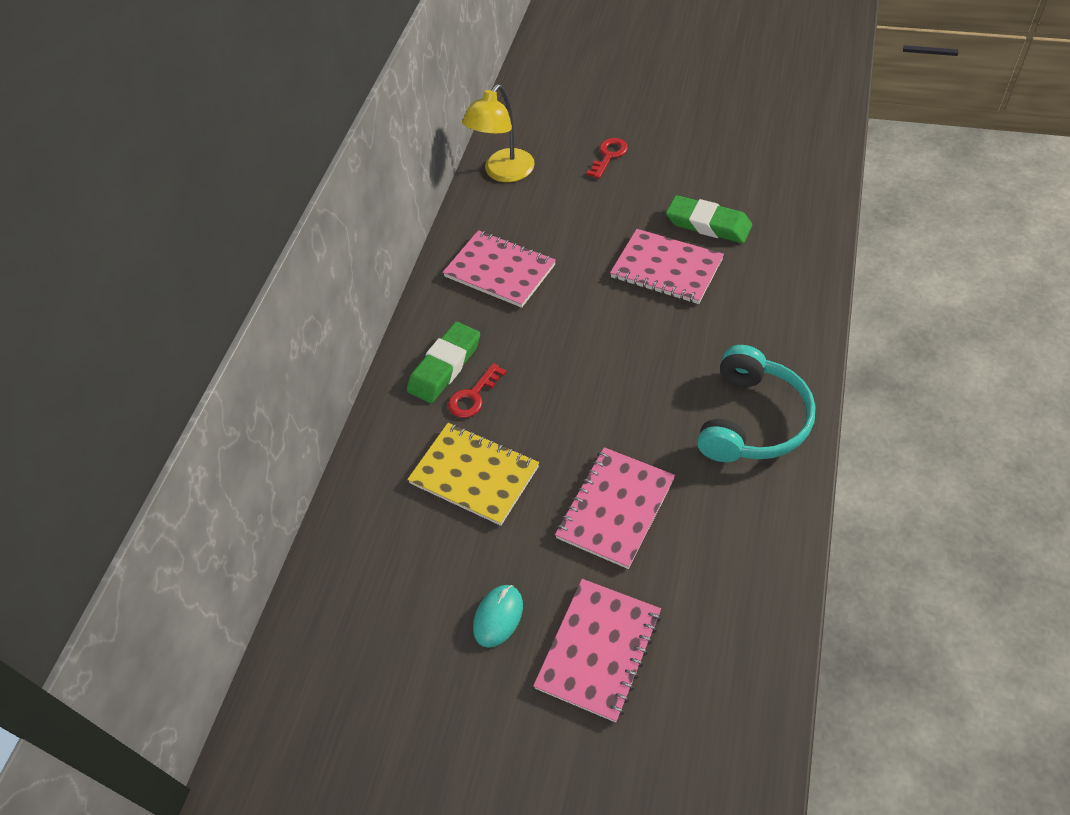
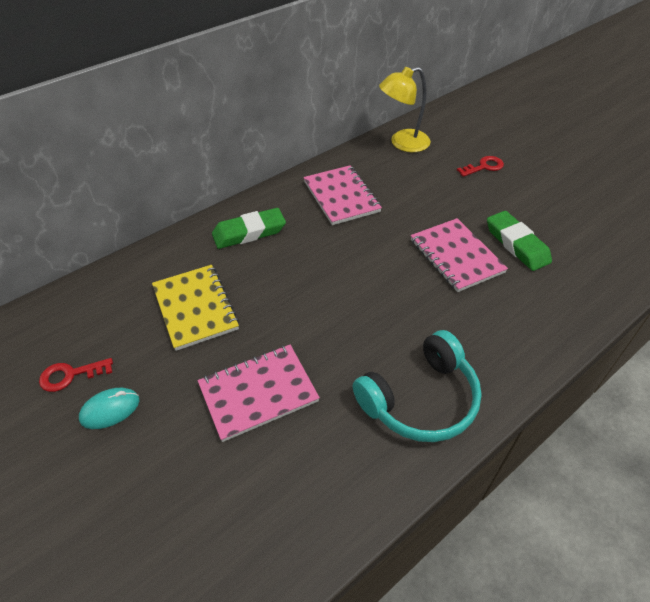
camera: 30 degrees right, 5 degrees down
red key [448,363,507,418] -> red key moved to [39,358,113,392]
pink notebook [533,579,661,723] -> none

